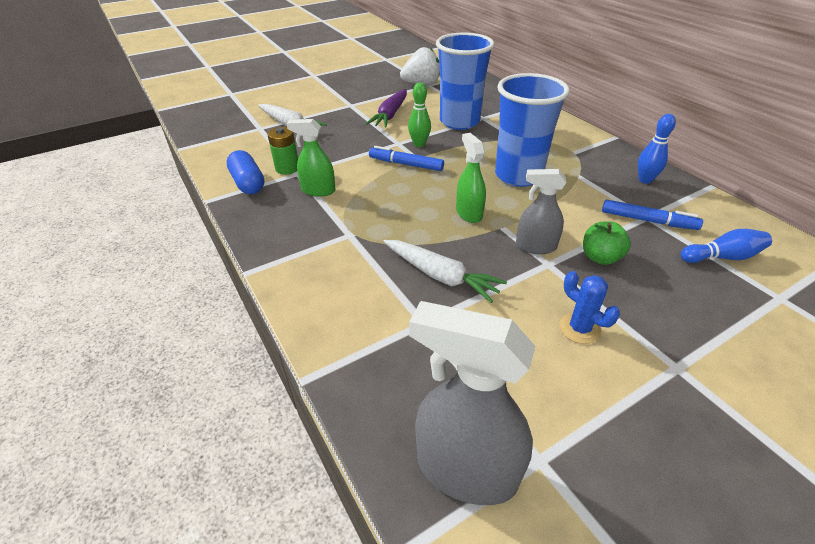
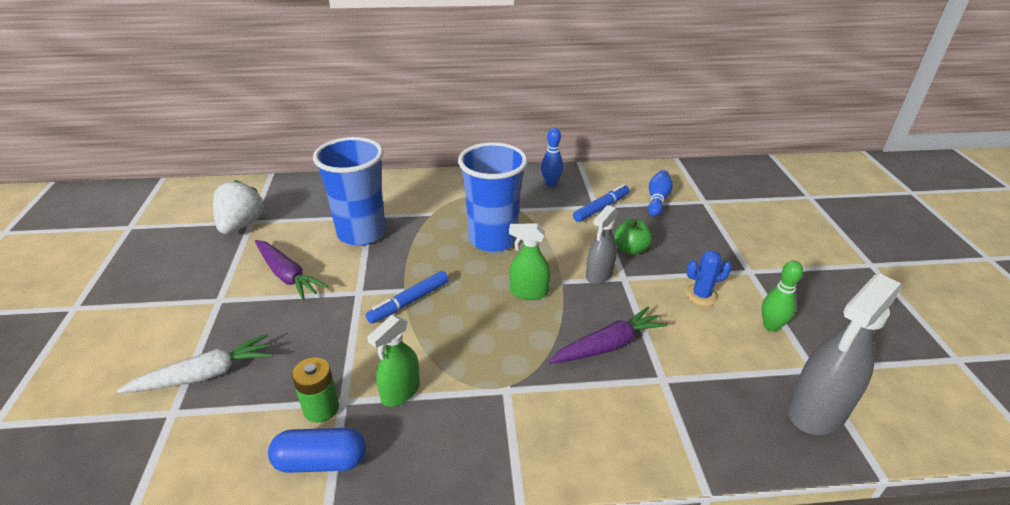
camera: 65 degrees left, 5 degrees down
white carrot [383,240,507,303] -> purple carrot [549,307,668,364]
green bowling pin [408,83,431,147] -> green bowling pin moved to [762,261,803,332]

